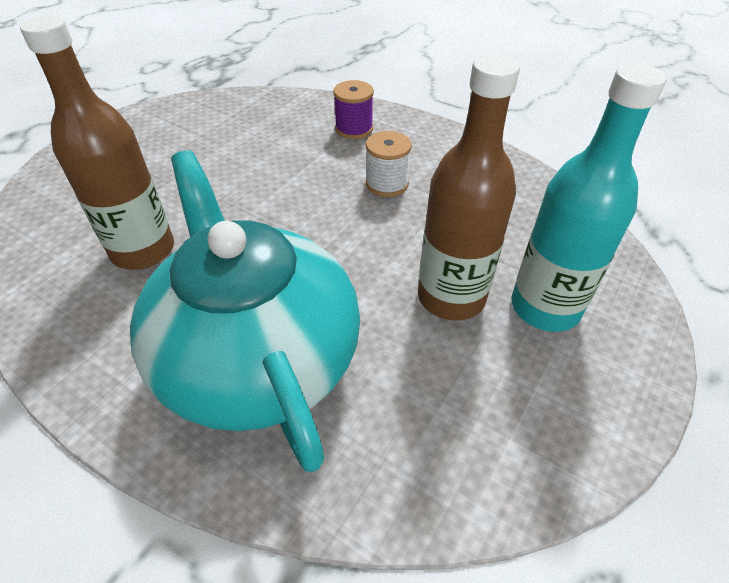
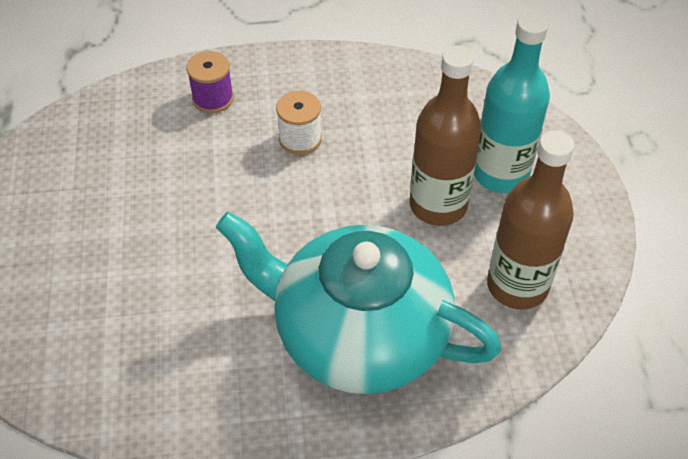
camera: 40 degrees left, 5 degrees up
brown bottle [20,16,174,270] -> brown bottle moved to [487,130,574,310]

